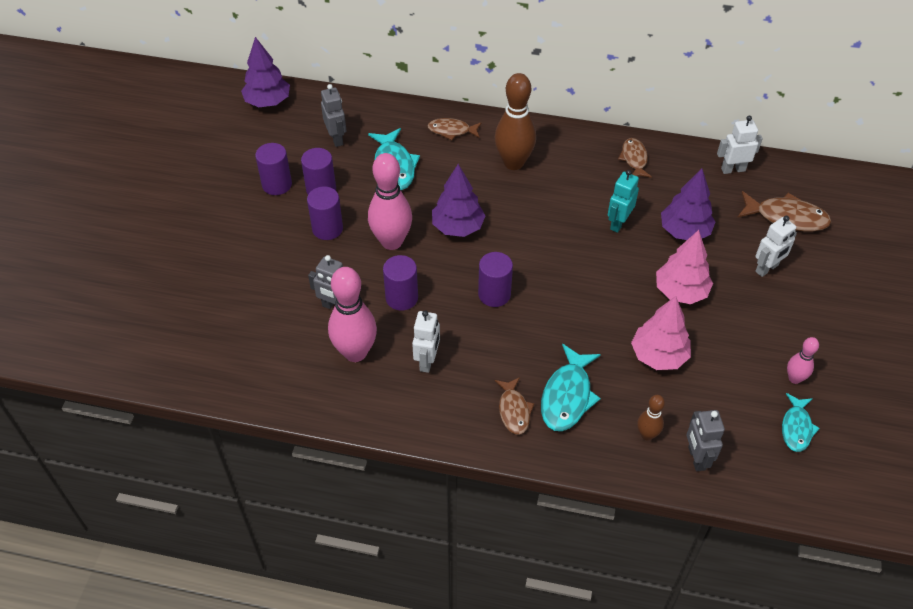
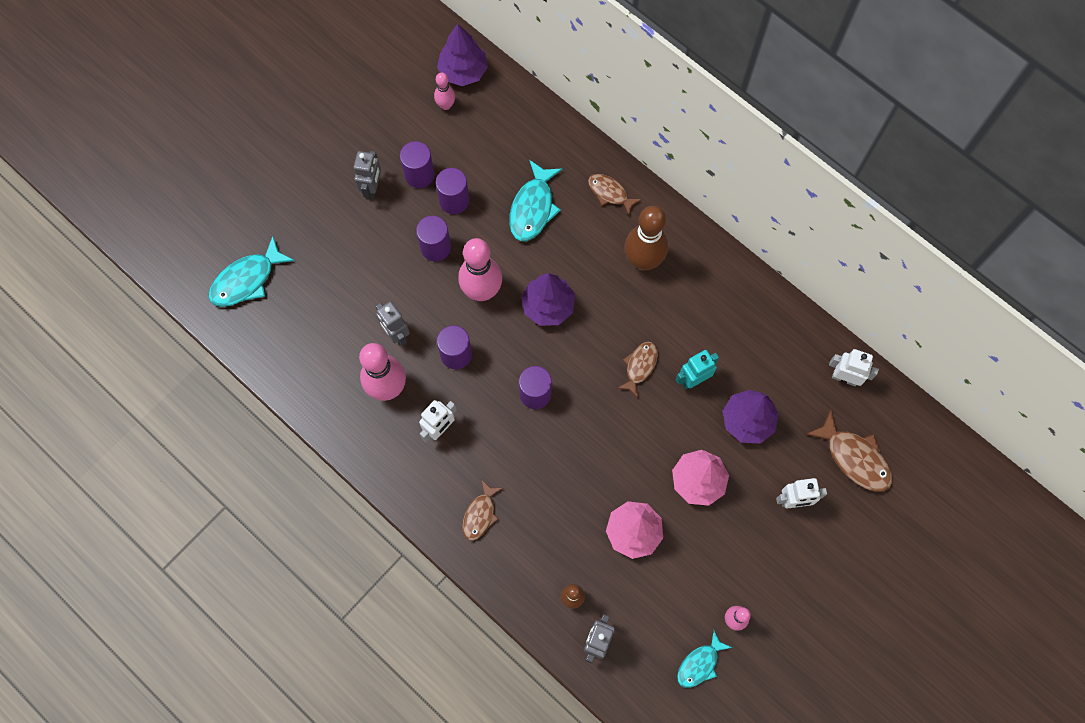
camera: 30 degrees right, 20 degrees up
grey robot [321,84,346,147] -> grey robot moved to [353,151,381,199]
turquoise fish [541,344,601,431] -> turquoise fish moved to [209,236,294,307]
brown fish [618,138,652,178] -> brown fish moved to [617,341,658,398]
none -> pink bowling pin [434,72,455,110]

